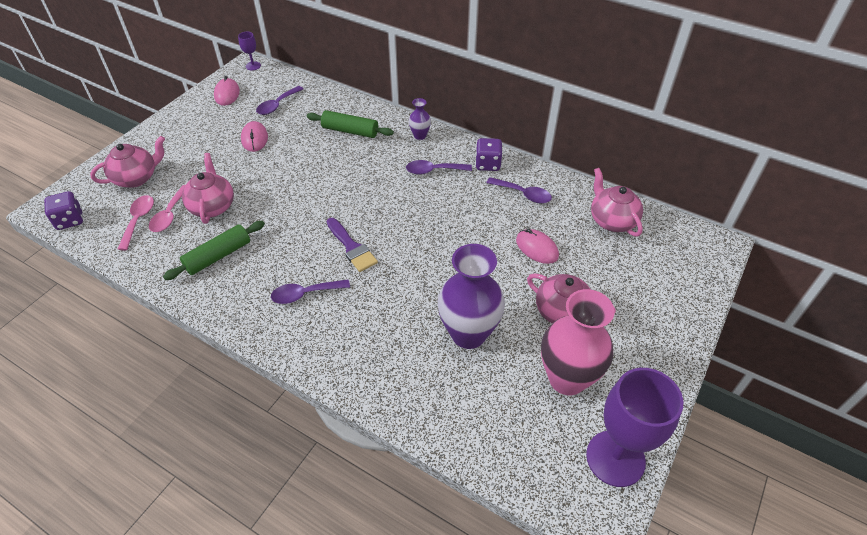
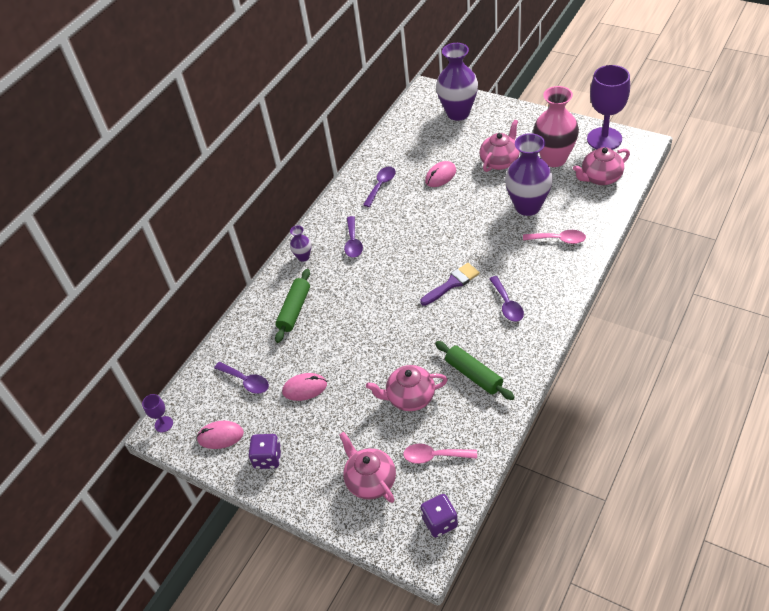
camera: 85 degrees left, 0 degrees up
pink spoon [149,185,185,232] -> pink spoon moved to [523,230,586,244]
purple dice [475,138,503,171] -> purple dice moved to [248,434,281,469]
pink teapot [591,168,643,237] -> pink teapot moved to [573,147,630,185]
none -> purple vase [436,43,478,121]

